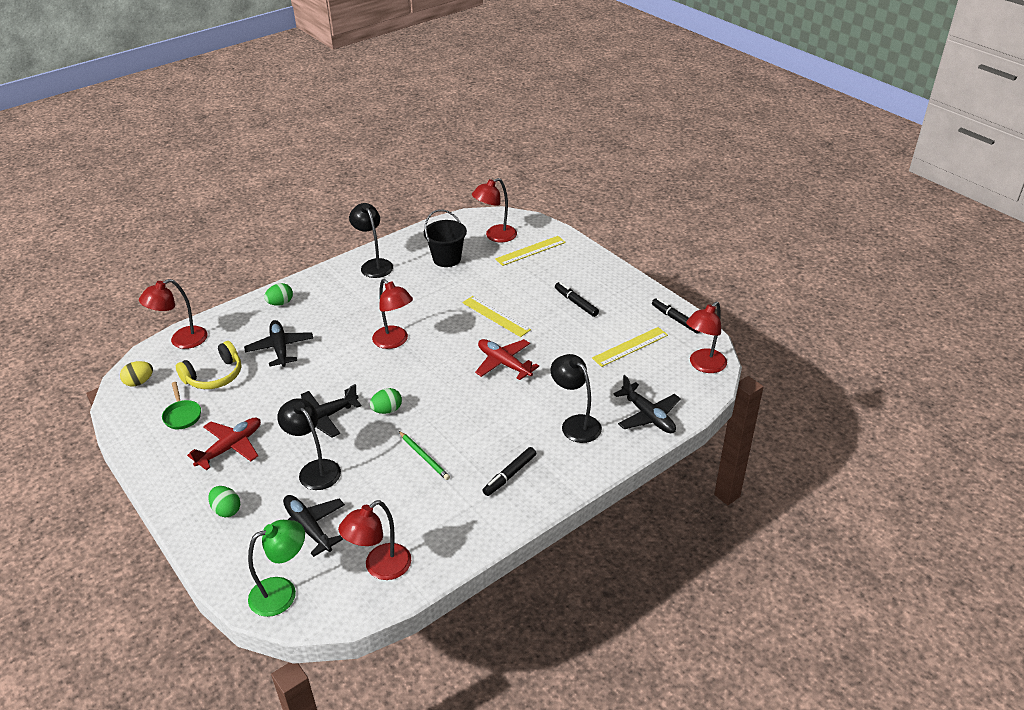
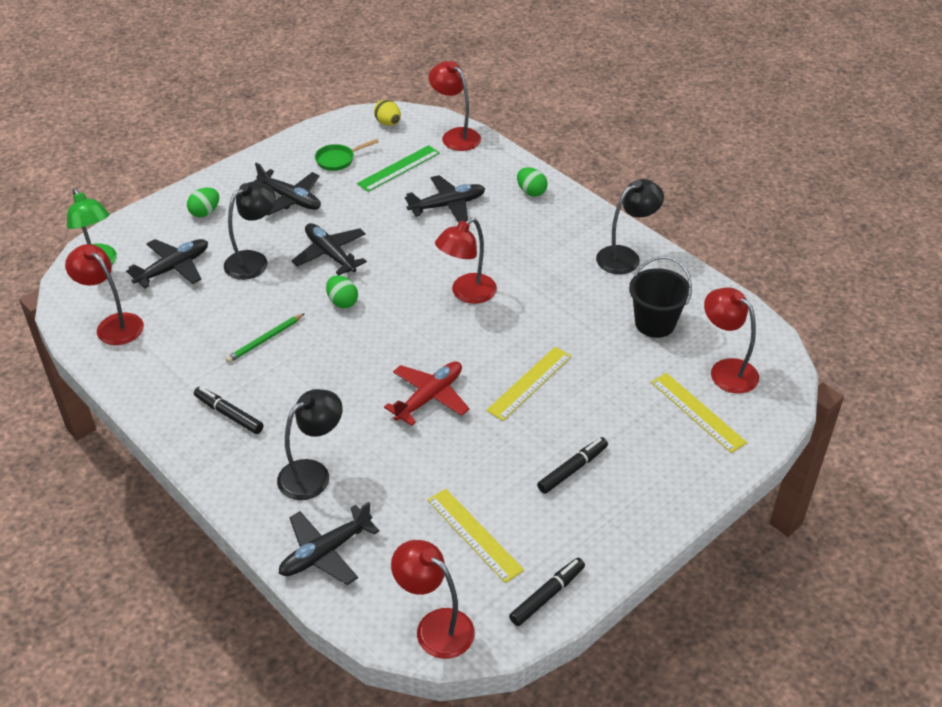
camera: 85 degrees right, 5 degrees up
yellow headphones [176,341,241,389] -> green ruler [357,145,440,192]
red plane [187,418,261,470] -> black plane [253,162,321,216]

